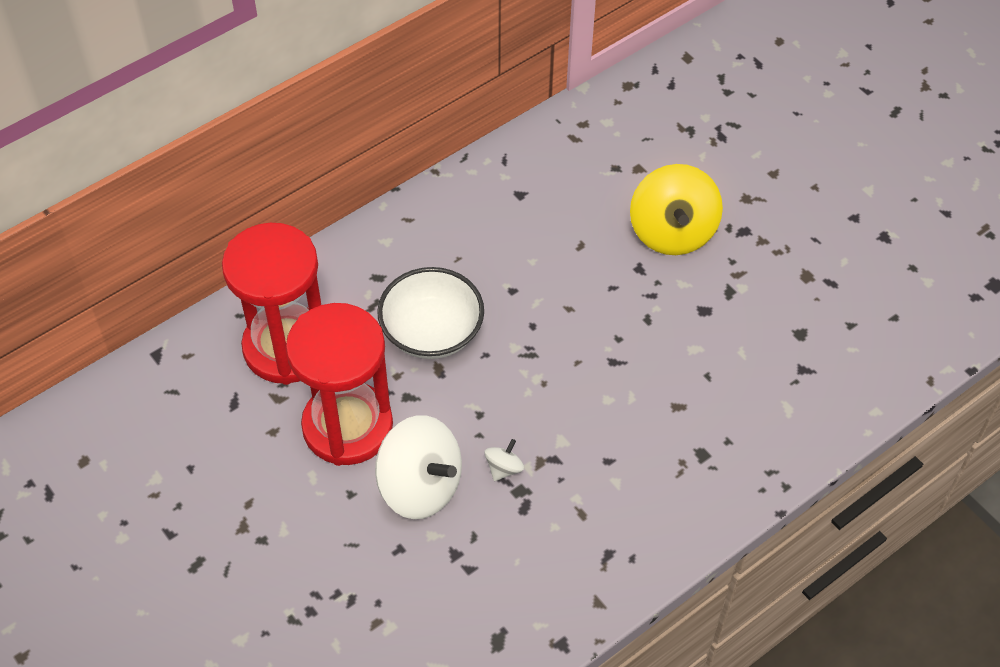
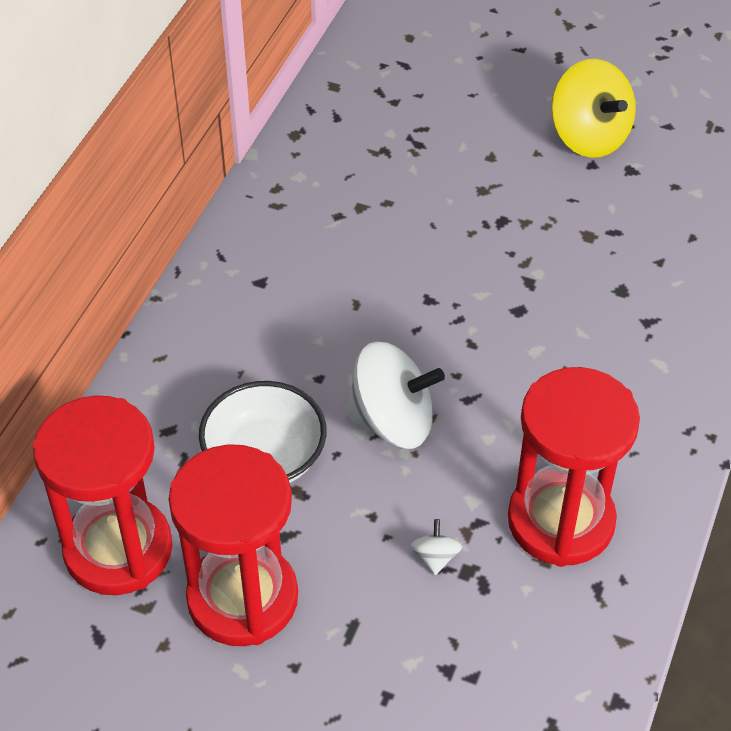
camera: 30 degrees left, 5 degrees down
white spinning top [375,415,462,519] -> white spinning top moved to [345,341,445,449]
yellow spinning top [630,164,723,255] -> yellow spinning top moved to [551,59,636,158]
none -> red hourglass [508,367,640,567]

